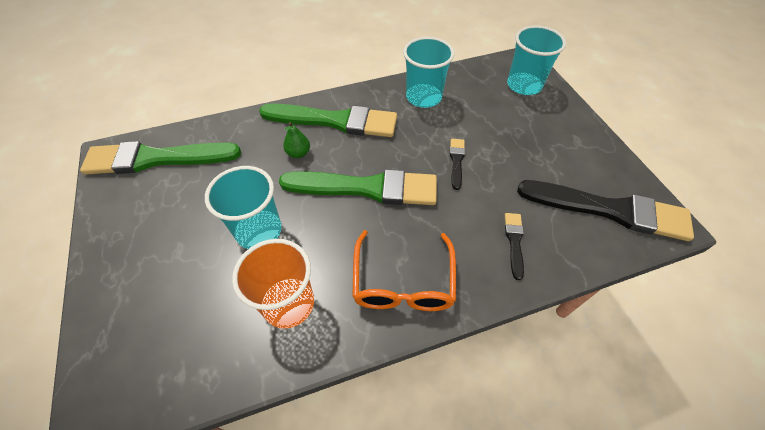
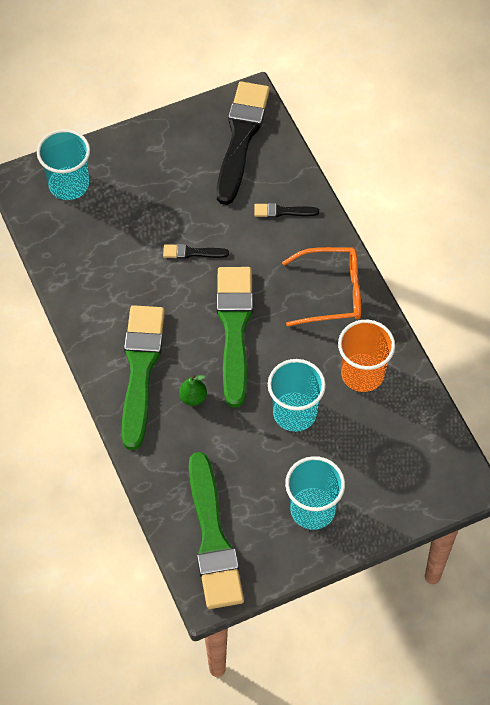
camera: 95 degrees left, 5 degrees up
turquoise cup [403,37,454,108] -> turquoise cup moved to [285,456,345,530]

